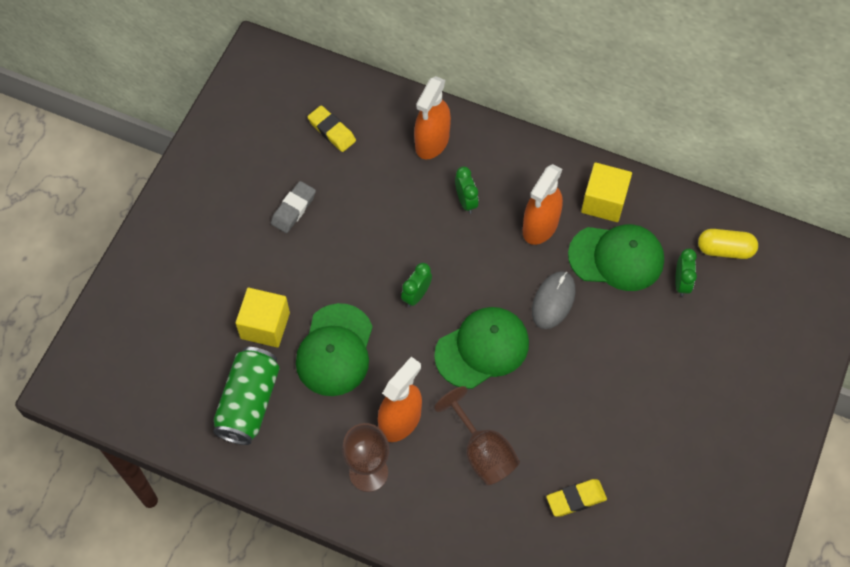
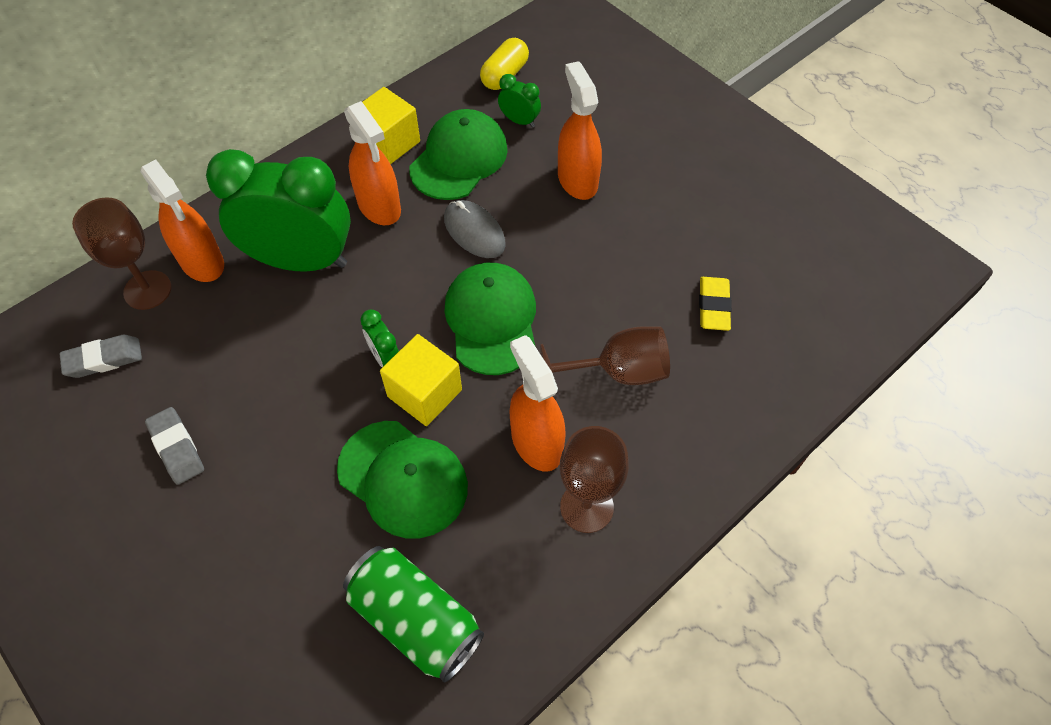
camera: 65 degrees left, 5 degrees down
yellow cube [235,288,290,348] -> yellow cube moved to [380,334,462,426]
yellow eraser [307,105,356,152] -> grey eraser [60,335,142,378]
green clock [455,167,479,214] -> green clock [206,149,351,272], size x2.46
none -> brown goblet [72,197,172,310]
none -> orange spray bottle [558,61,602,200]

